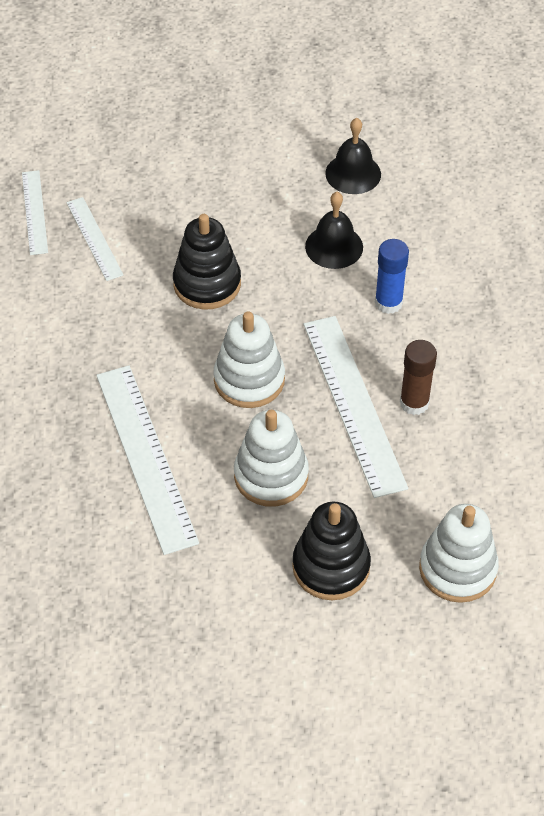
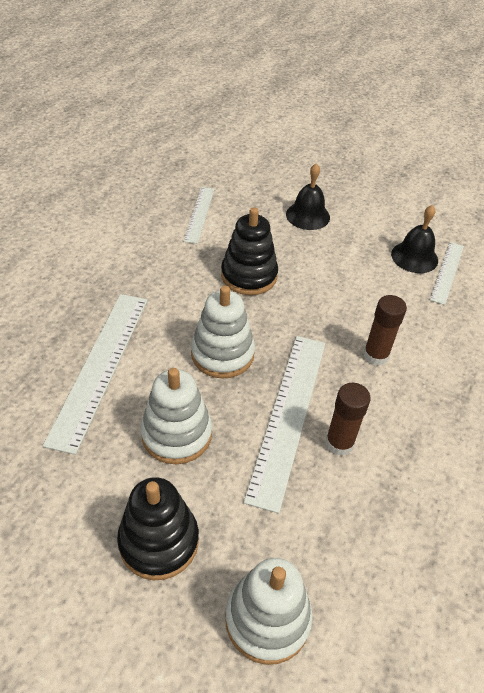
camera: 30 degrees right, 5 degrees down
white ruler [22,170,48,255] -> white ruler moved to [430,242,464,305]
black bell [305,192,363,269] -> black bell moved to [286,163,330,230]
blue glue stick [375,239,409,314] -> brown glue stick [363,295,407,366]

